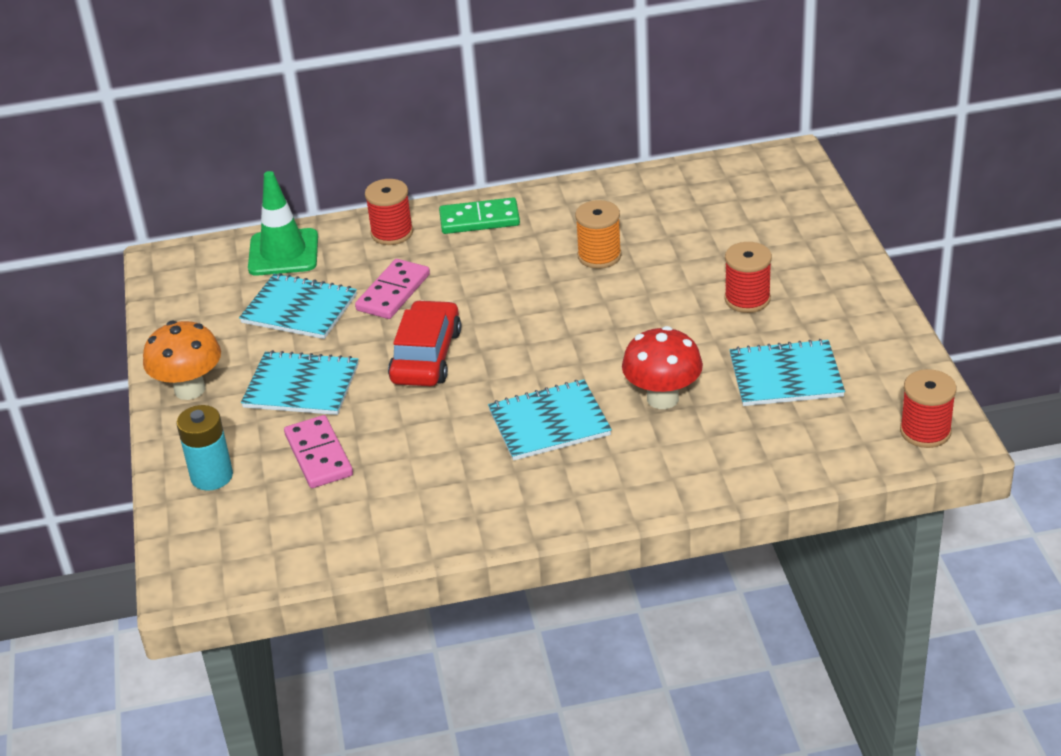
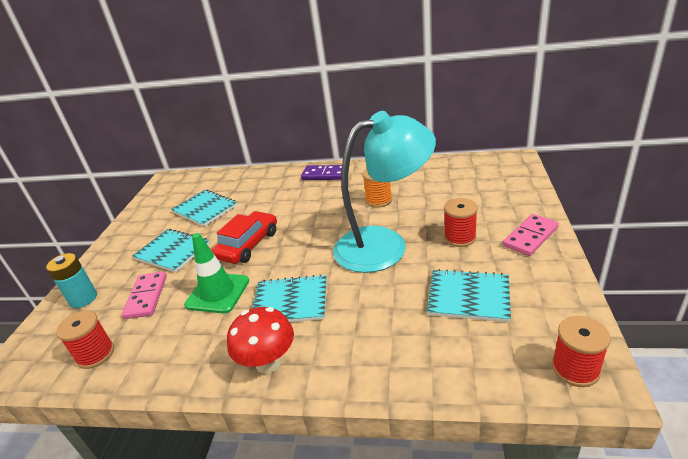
camera: 20 degrees right, 5 degrees down
orange mushroom [143,321,221,400] -> none
green traffic cone [248,171,318,276] -> green traffic cone moved to [184,233,249,313]
pink domino [355,259,430,319] -> pink domino moved to [503,214,559,256]
red spool [365,179,413,245] -> red spool moved to [56,311,114,369]
green domino [439,197,520,234] -> purple domino [301,165,342,180]
red mushroom [622,326,703,409] -> red mushroom moved to [227,307,294,374]
none -> turquoise lamp [333,111,436,273]

